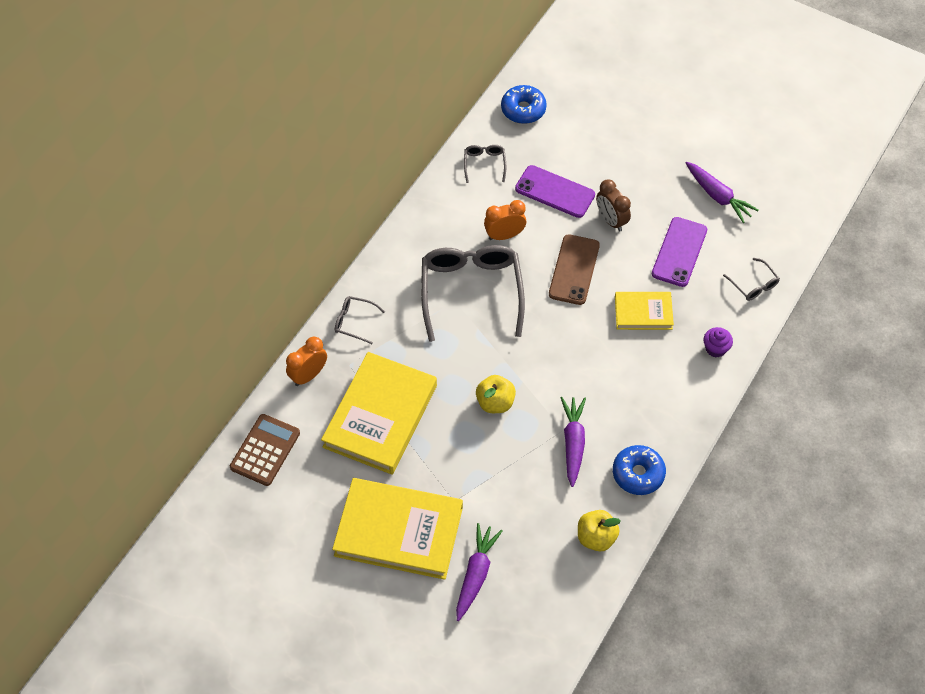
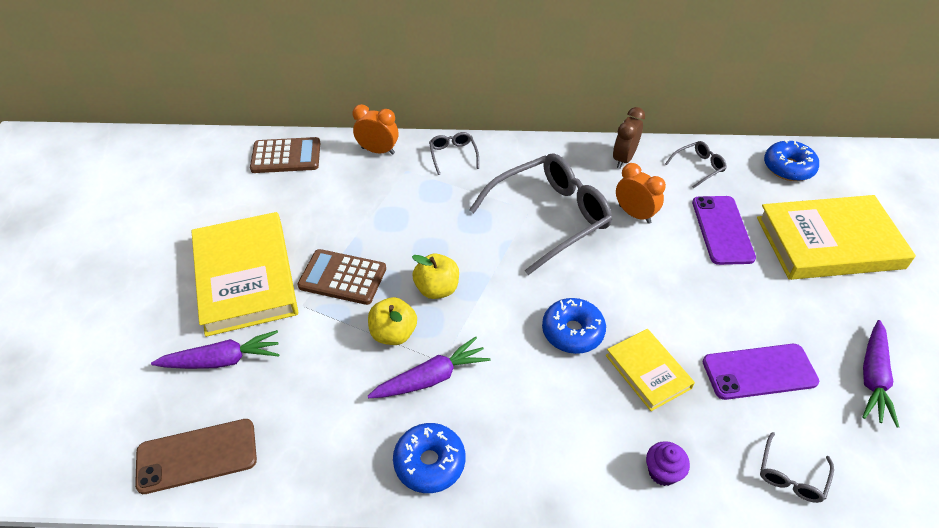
camera: 60 degrees right, 10 degrees down
yellow book [321,352,437,475] -> yellow book moved to [757,195,916,280]
brown phone [549,234,600,305] -> brown phone moved to [135,419,257,494]
yellow apple [578,510,621,551] -> yellow apple moved to [368,297,417,345]
brown clock [596,179,631,232] -> brown clock moved to [613,107,645,169]
none -> brown calculator [297,249,386,305]
none -> blue donut [542,298,606,354]

